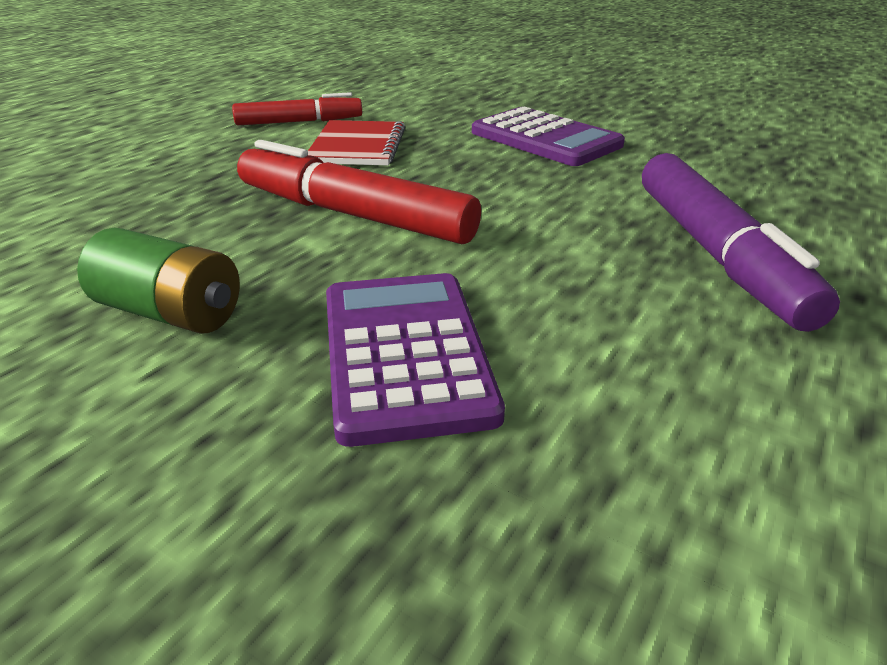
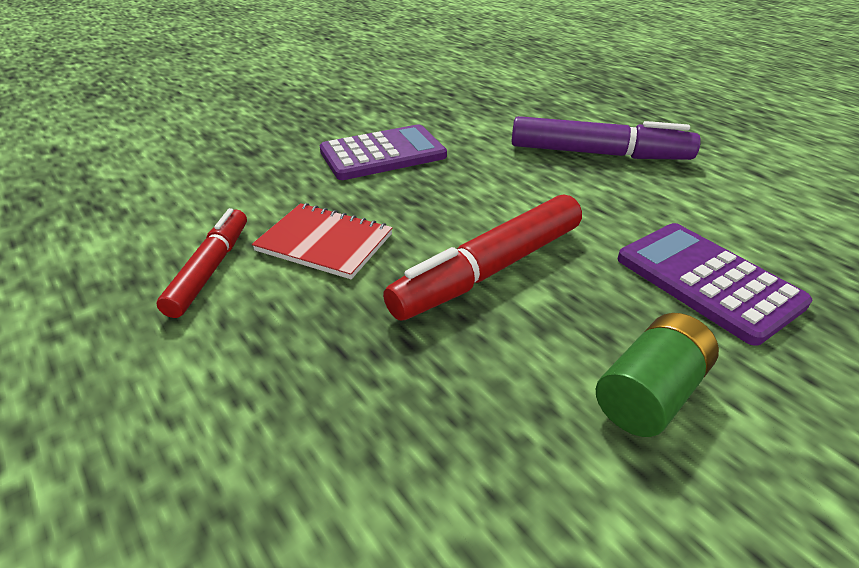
camera: 70 degrees left, 5 degrees up
purple calculator [326,273,505,447] -> purple calculator turned 45 degrees clockwise [617,223,813,346]

